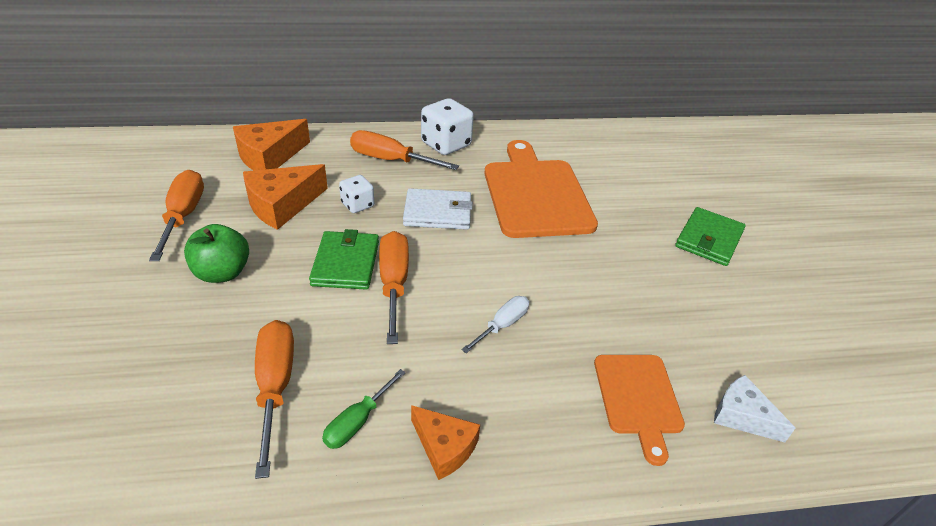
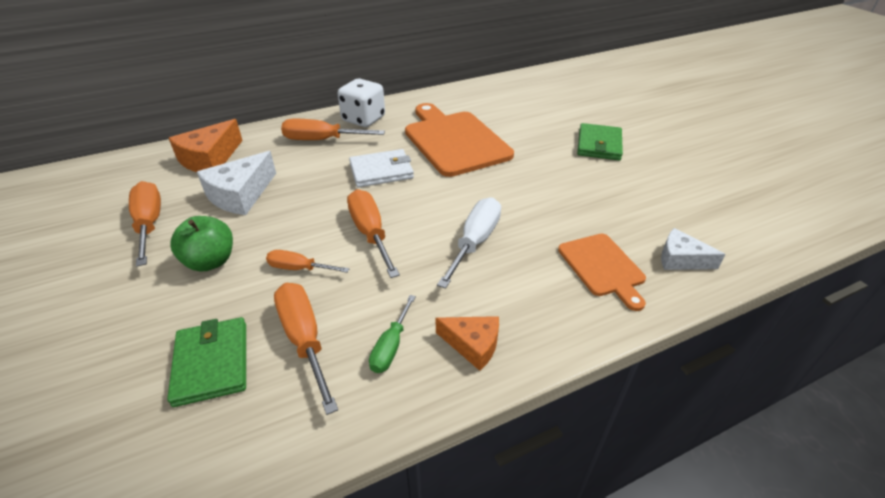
camera: 15 degrees left, 0 degrees up
orange cheese [243,164,328,230] -> white cheese [197,151,276,215]
green wallet [309,229,379,290] -> green wallet moved to [167,317,246,407]
white dice [339,175,374,213] -> none
white screwdriver [461,296,529,353] -> white screwdriver [437,197,501,288], size x1.64
none -> orange screwdriver [266,250,349,273]

